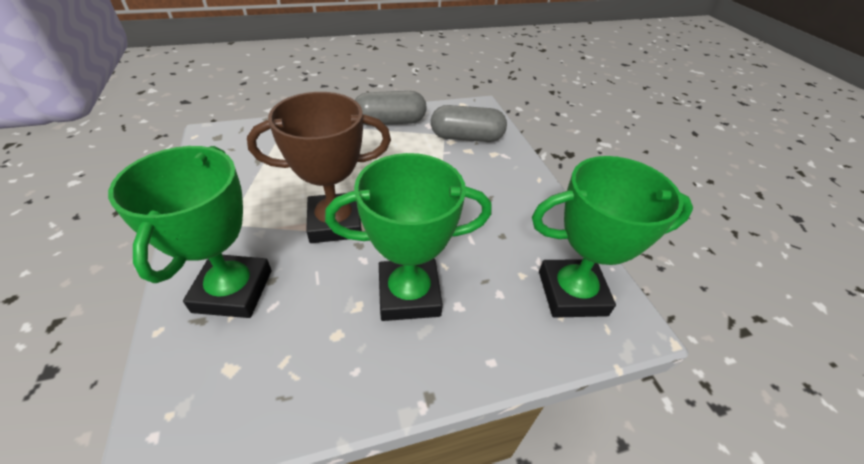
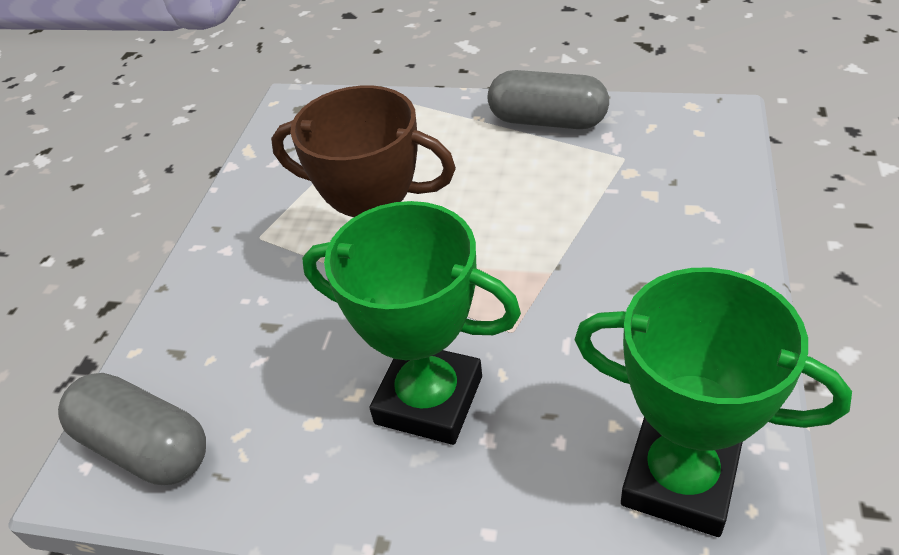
camera: 35 degrees right, 0 degrees up
green trophy [108,146,272,318] -> none
grey capsule [431,105,507,142] -> grey capsule moved to [58,373,206,485]

